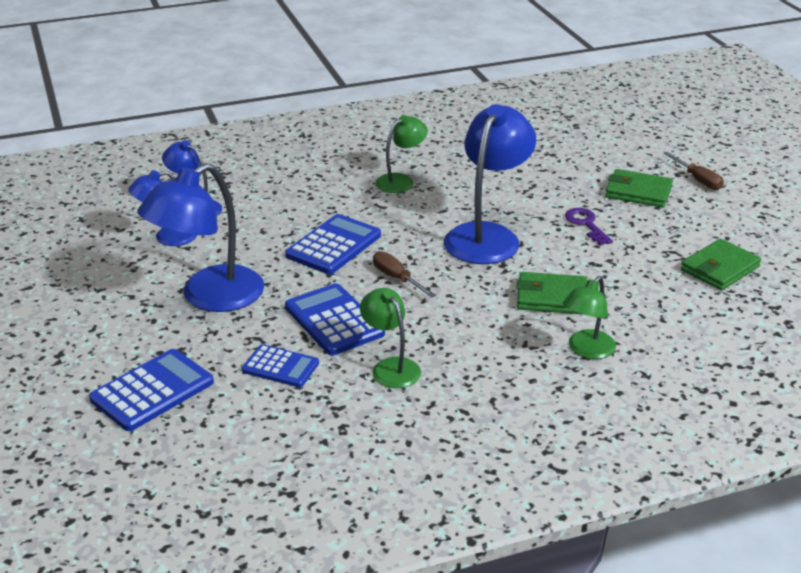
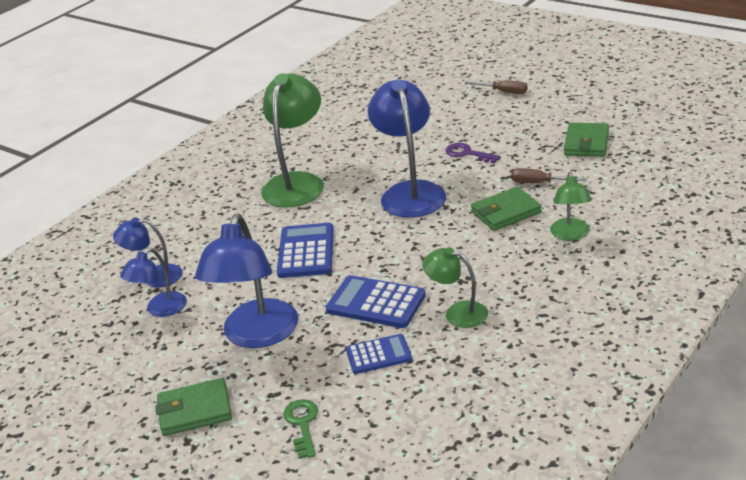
camera: 30 degrees left, 0 degrees up
blue calculator [89,349,214,431] -> green key [283,399,318,459]
brown screwdriver [373,251,436,297] -> brown screwdriver moved to [511,168,587,183]
green lamp [375,115,428,193] -> green lamp [261,73,324,207], size x1.82
green wallet [605,169,673,208] -> green wallet moved to [155,378,232,436]

